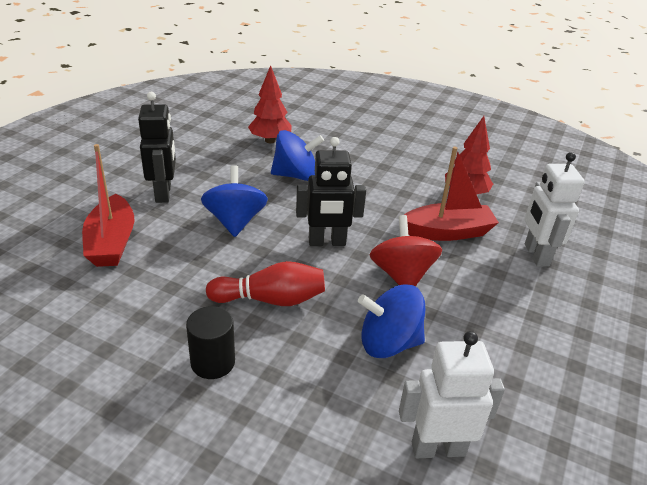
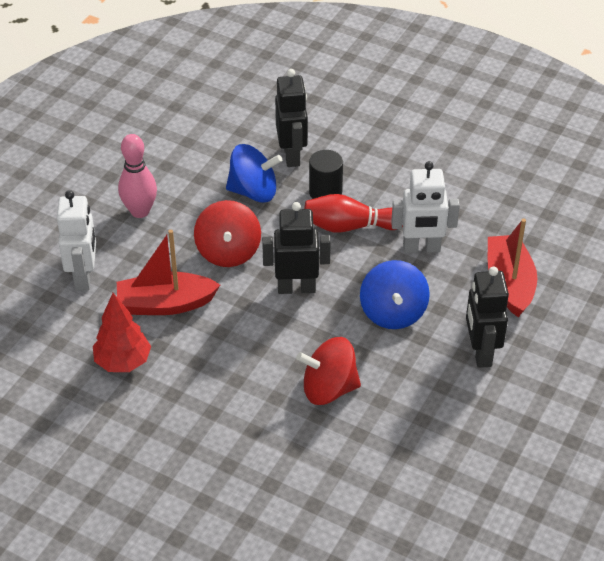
camera: 175 degrees left, 10 degrees up
black cylinder [186,306,235,379] -> black cylinder moved to [309,150,343,199]
red tree [248,65,292,143] -> none
blue spinning top [271,130,324,181] -> red spinning top [296,337,361,405]
white robot [399,331,505,458] -> white robot moved to [391,161,460,253]
none -> pink bowling pin [118,134,157,218]
none -> black robot [275,69,308,167]

